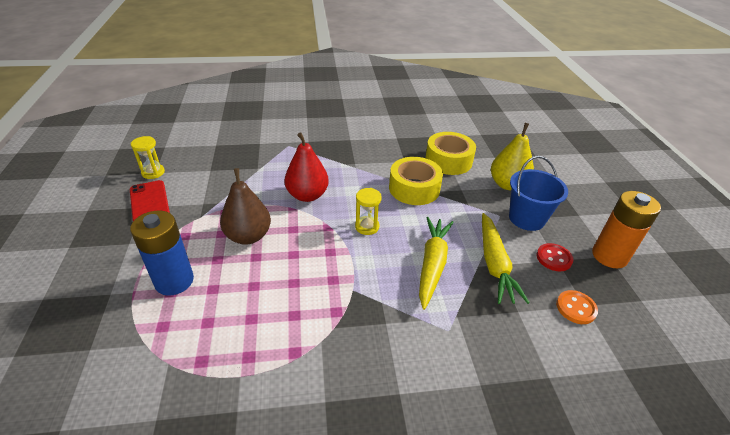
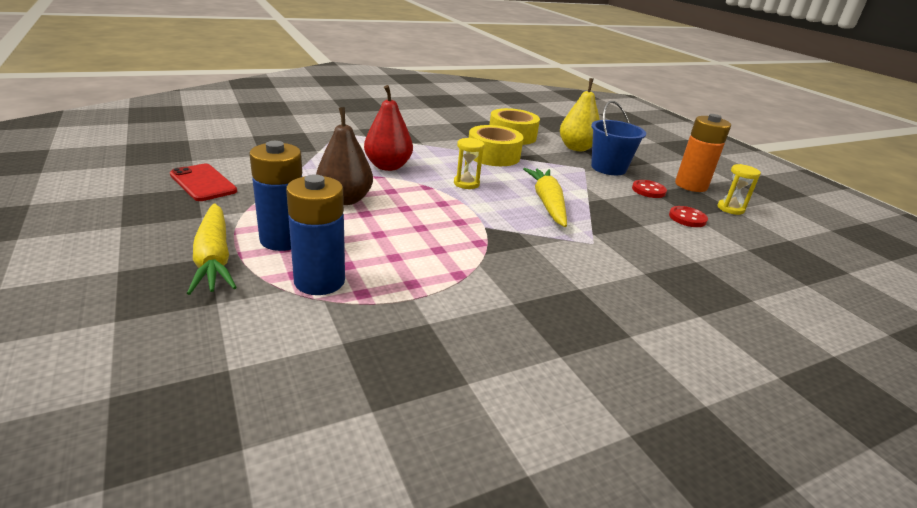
camera: 20 degrees left, 10 degrees down
yellow hourglass [131,136,165,179] -> yellow hourglass moved to [718,164,761,215]
yellow carrot [482,213,530,304] -> yellow carrot moved to [187,203,237,295]
orange button [556,290,598,324] -> red button [669,206,708,227]
none -> blue battery [286,174,345,295]

